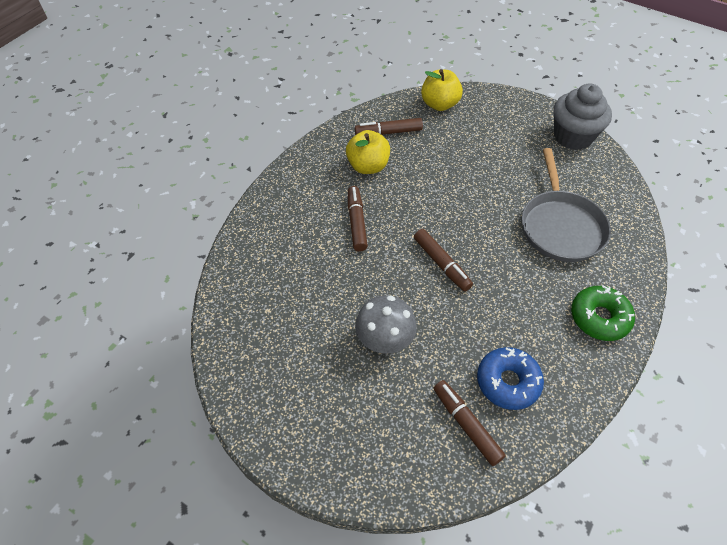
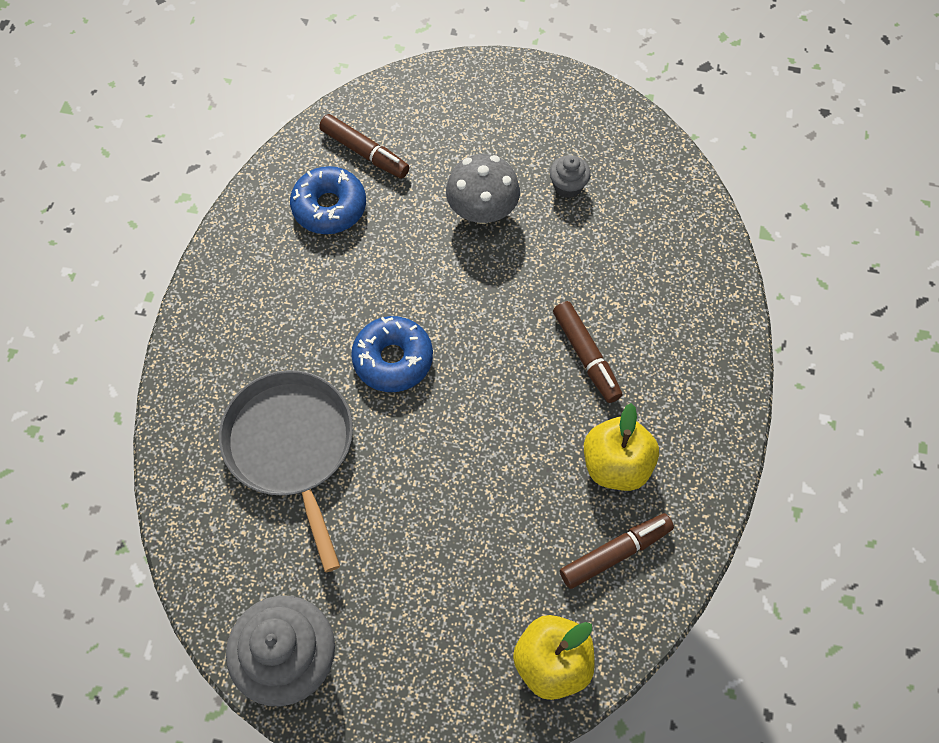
camera: 160 degrees right, 10 degrees up
brown marker [414,229,473,292] -> none
green donut [571,285,635,341] -> none
none -> blue donut [351,316,433,392]
none -> grey cupcake [550,155,591,198]

